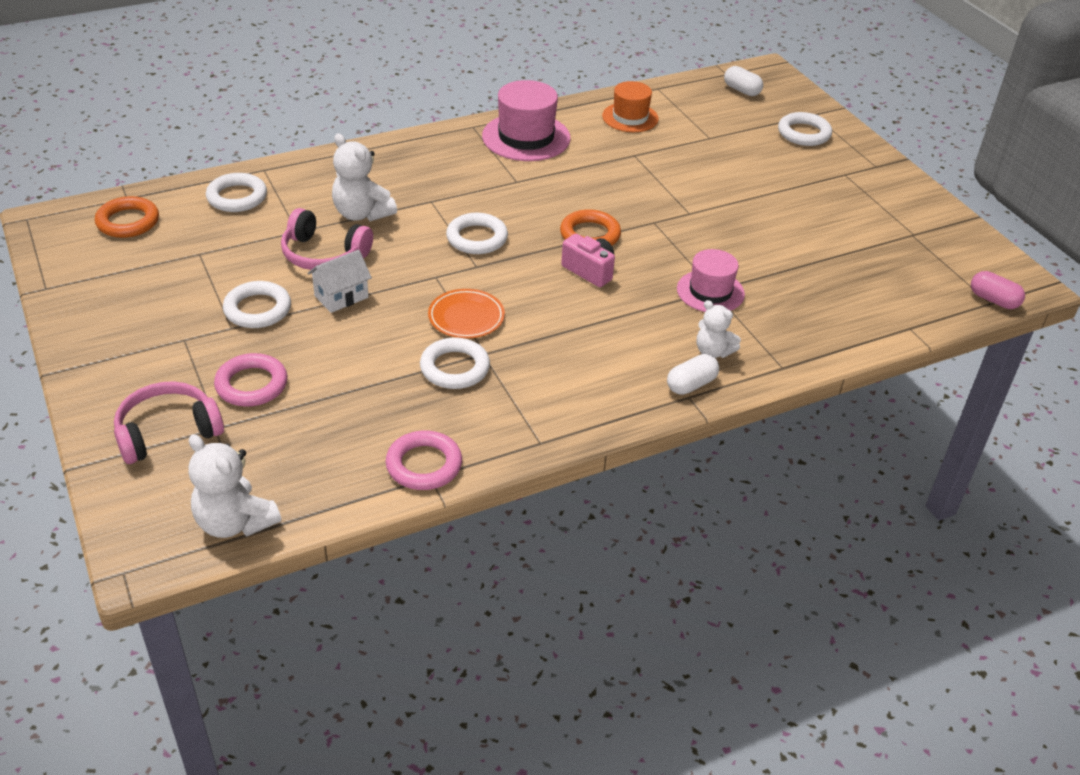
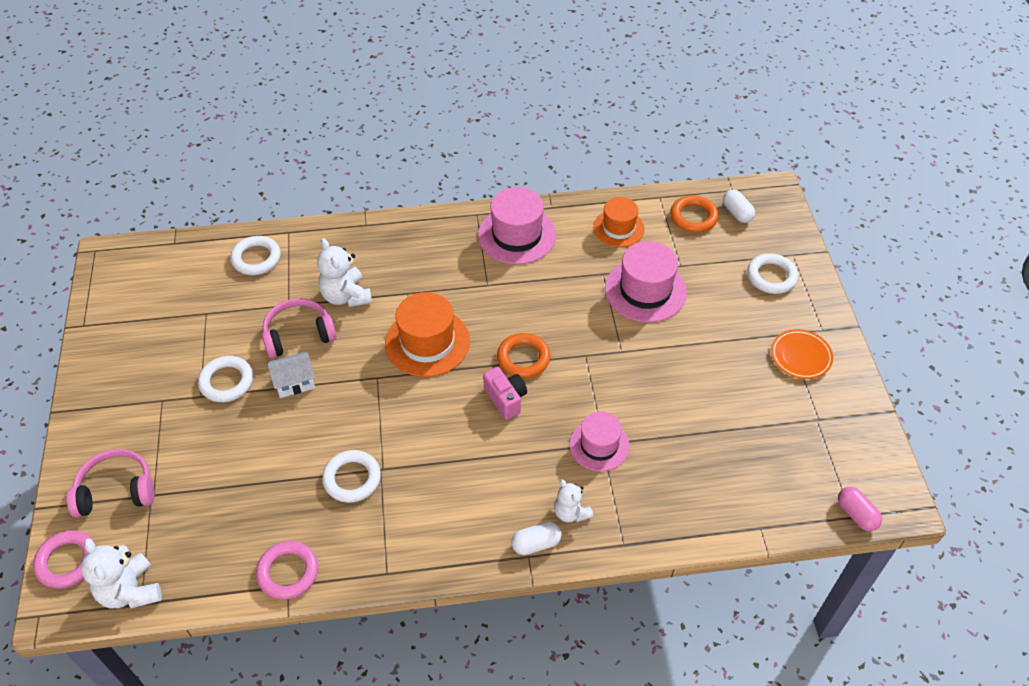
camera: 20 degrees right, 10 degrees up
orange ring [95,196,159,238] -> orange ring moved to [670,195,719,233]
pink ring [214,353,288,407] -> pink ring moved to [33,530,96,588]
pink headphones [281,208,373,270] -> pink headphones turned 120 degrees clockwise [262,298,337,358]
orange plate [428,289,505,338] -> orange plate moved to [771,329,833,379]
white ring [446,213,508,254] -> orange hat [385,292,470,377]
none -> pink hat [605,241,687,322]

